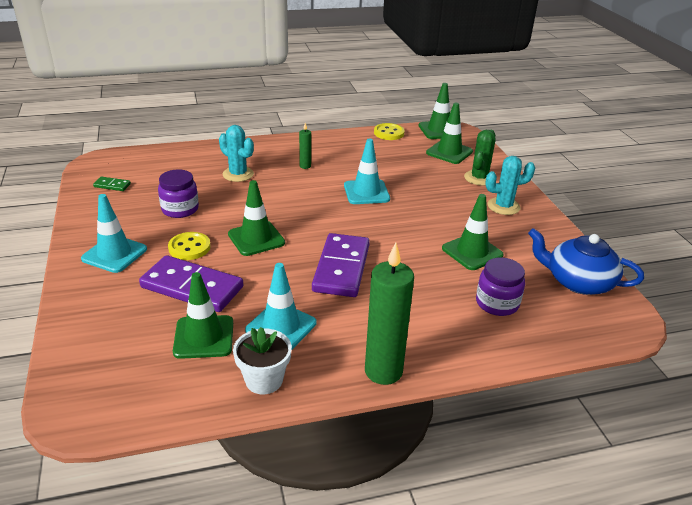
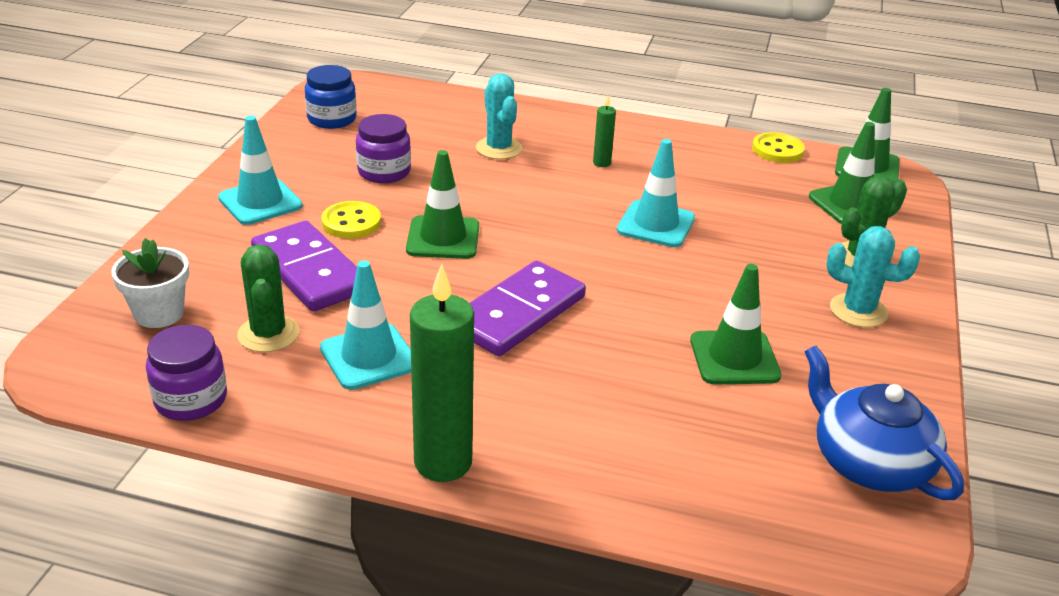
camera: 30 degrees right, 0 degrees up
green domino [93,177,131,191] -> blue jar [305,65,357,129]
green traffic cone [173,272,233,359] -> green cactus [237,244,300,352]
white flower pot [233,327,292,394] -> white flower pot moved to [111,238,189,328]
purple jar [476,257,525,316] -> purple jar moved to [146,325,227,421]

